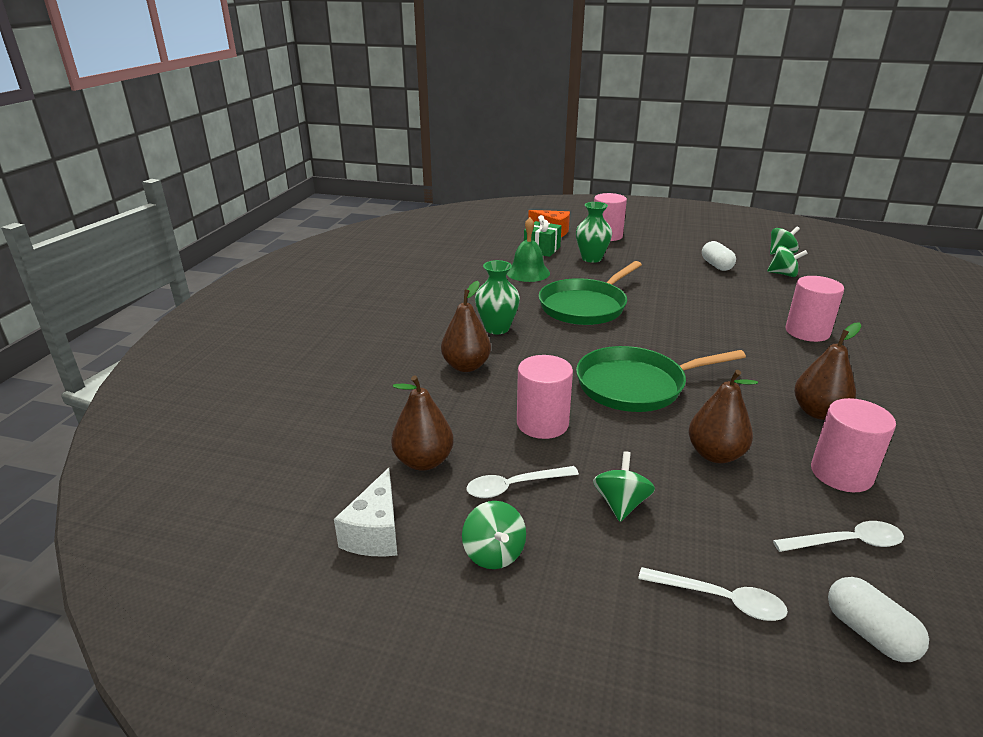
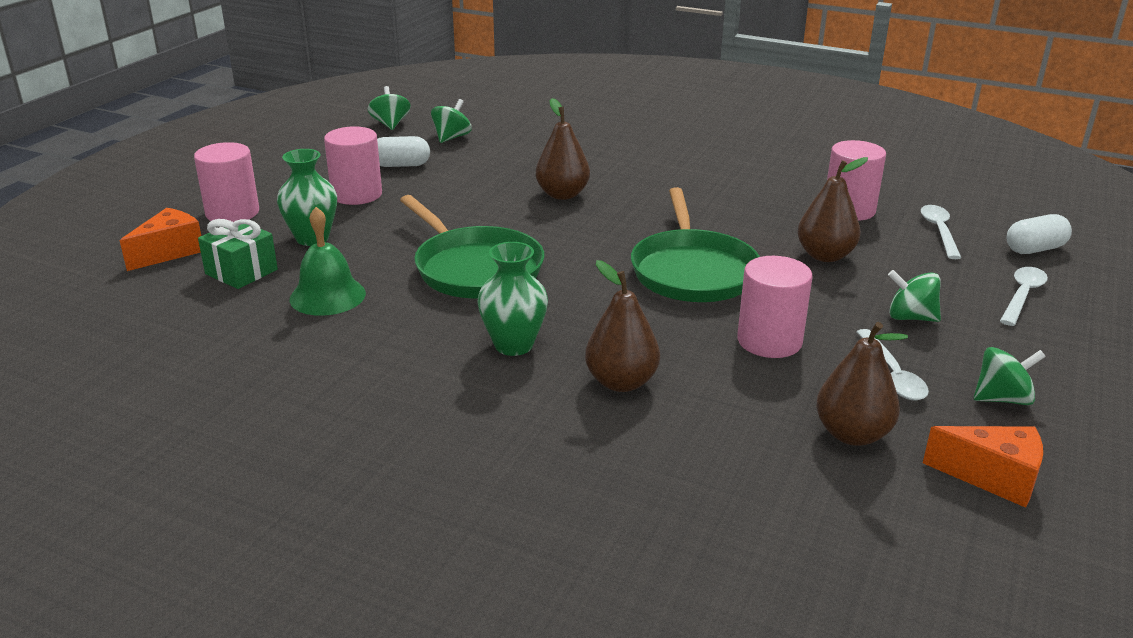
camera: 80 degrees left, 0 degrees up
white cheese [334,468,397,556] -> orange cheese [923,426,1043,508]
pink cylinder [786,276,844,342] -> pink cylinder moved to [324,126,382,205]
brown pear [794,322,862,420] -> brown pear moved to [536,98,590,200]

